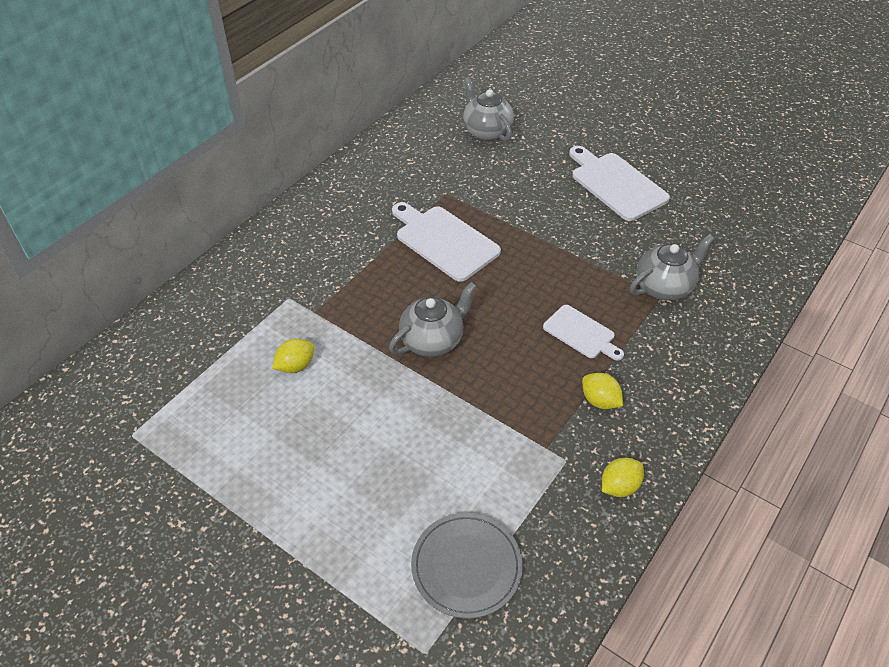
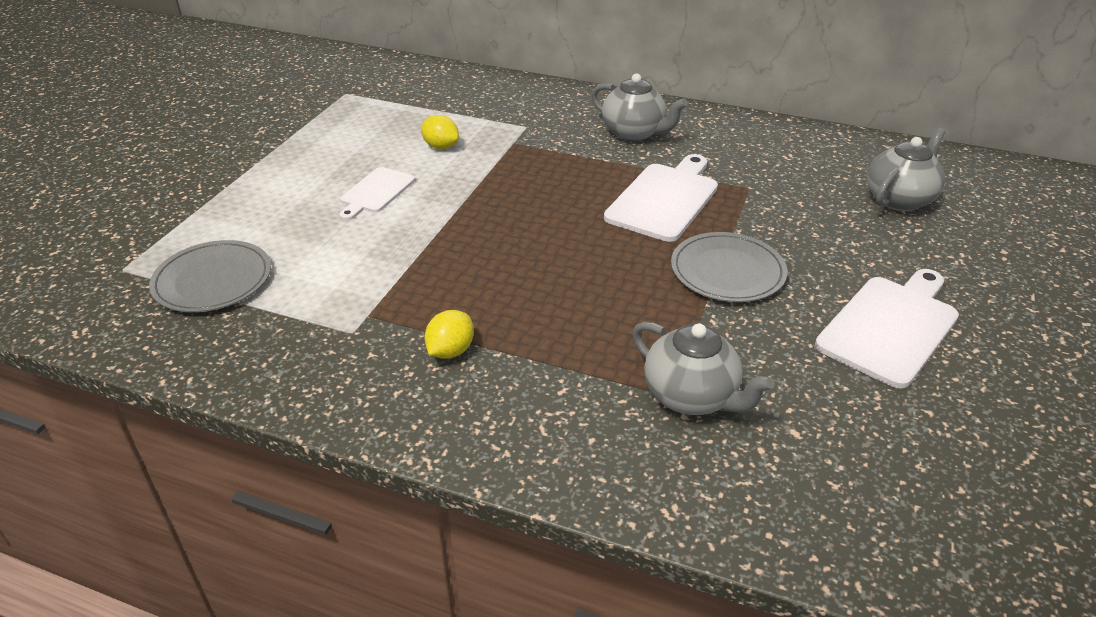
camera: 75 degrees right, 10 degrees down
grey teapot [389,282,477,357] -> grey teapot moved to [591,74,688,141]
white cutting board [543,305,624,360] -> white cutting board moved to [339,167,415,221]
yellow lemon [602,458,644,497] -> none
none -> grey plate [671,232,787,302]

